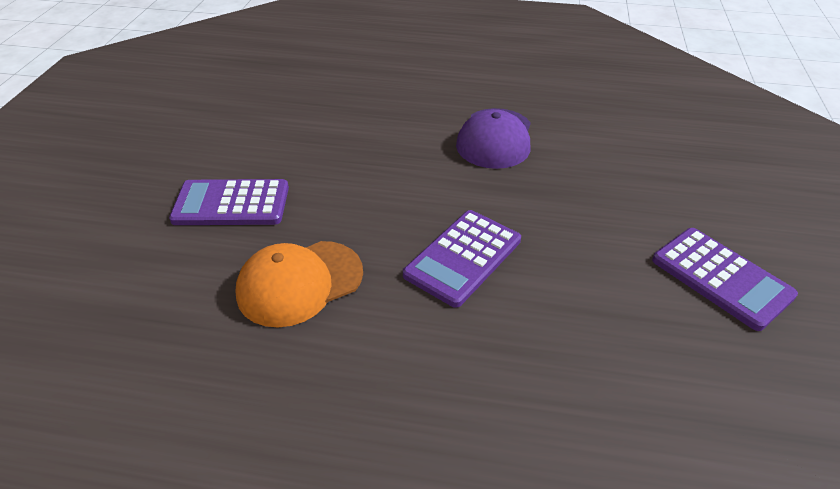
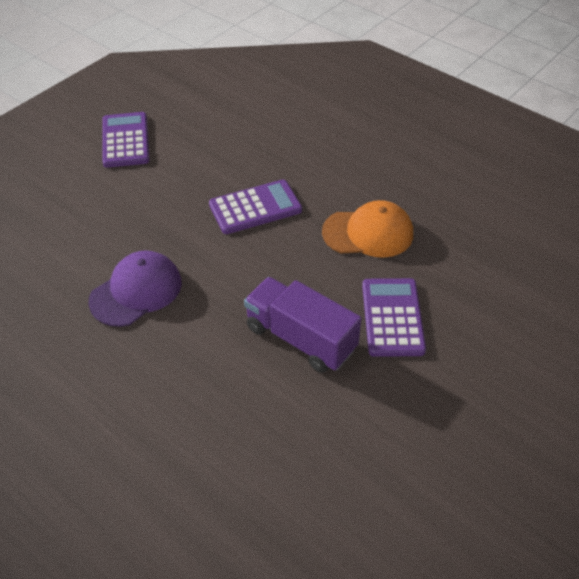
camera: 150 degrees left, 5 degrees up
purple calculator [169,179,289,225] -> purple calculator turned 120 degrees counterclockwise [362,278,426,357]
none -> purple truck [244,277,362,373]

